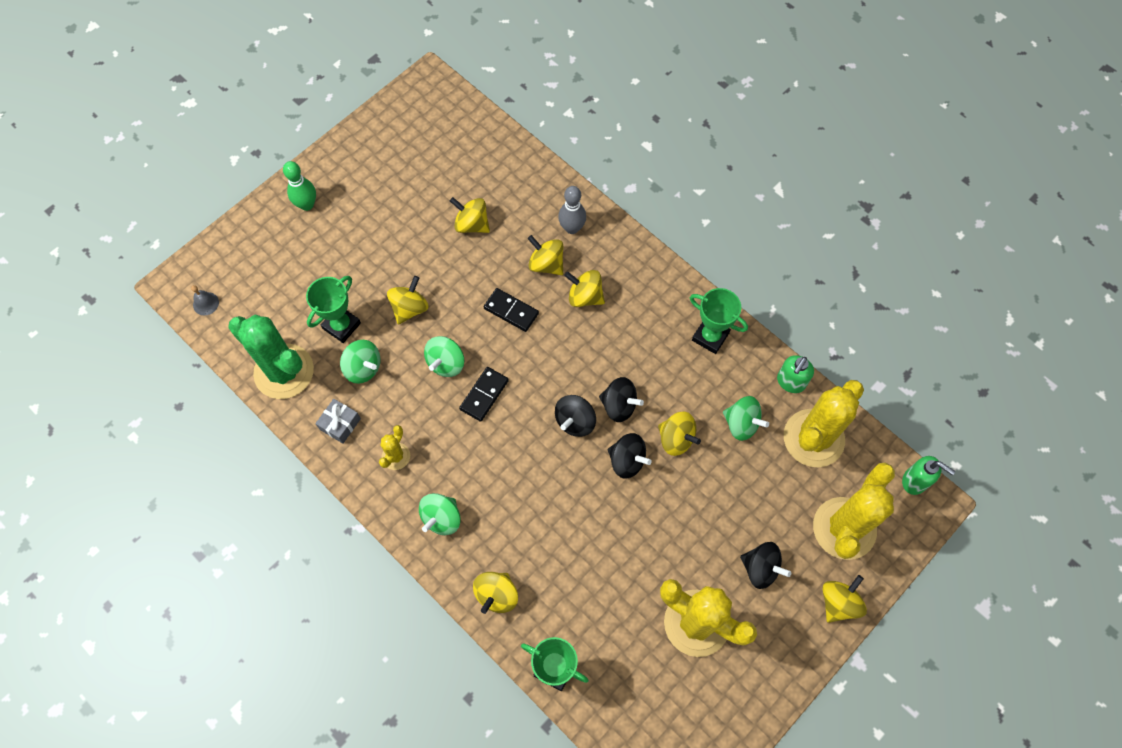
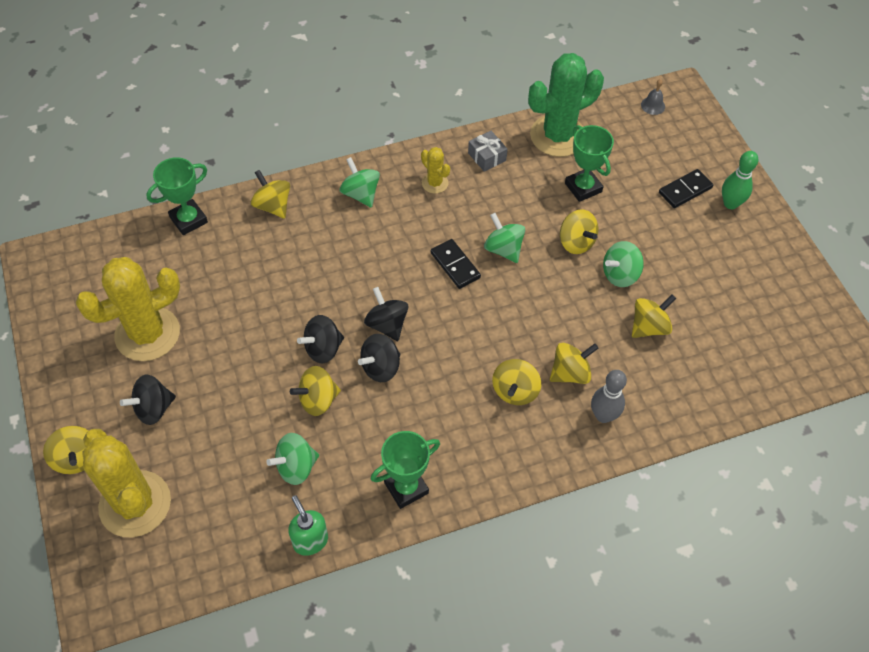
camera: 115 degrees right, 10 degrees down
green spinning top [340,340,380,384] -> green spinning top moved to [603,241,644,287]
black domino [484,288,539,332] -> black domino moved to [659,169,713,208]
yellow spinning top [564,270,605,307] -> yellow spinning top turned 150 degrees clockwise [492,359,541,405]
yellow cactus [784,380,864,467] -> none
green soap dispenser [902,456,955,495] -> none

